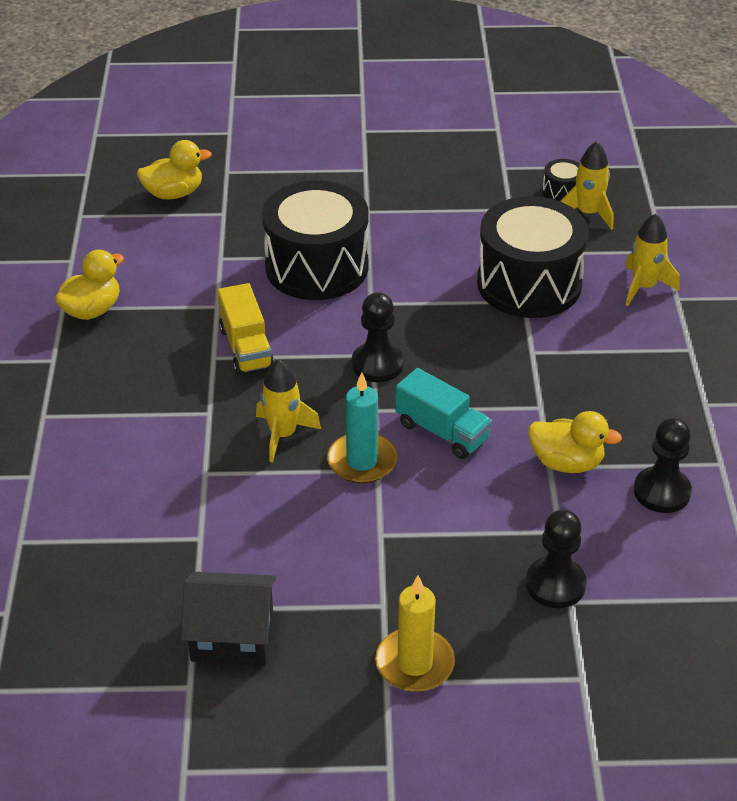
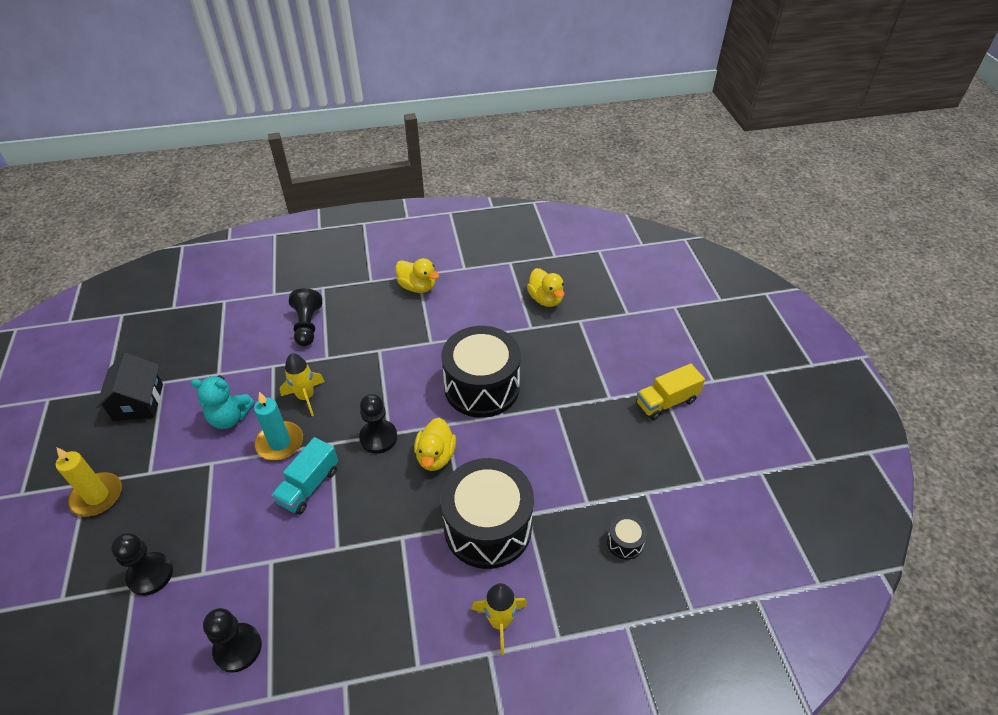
camera: 80 degrees right, 5 degrees up
yellow truck [218,283,274,375] -> yellow truck moved to [636,364,705,420]
yellow duck [528,411,622,473] -> yellow duck moved to [414,418,456,471]
yellow rocket [560,141,614,230] -> none
none -> turquoise teddy bear [191,375,254,429]
none -> black pawn [289,288,322,346]

